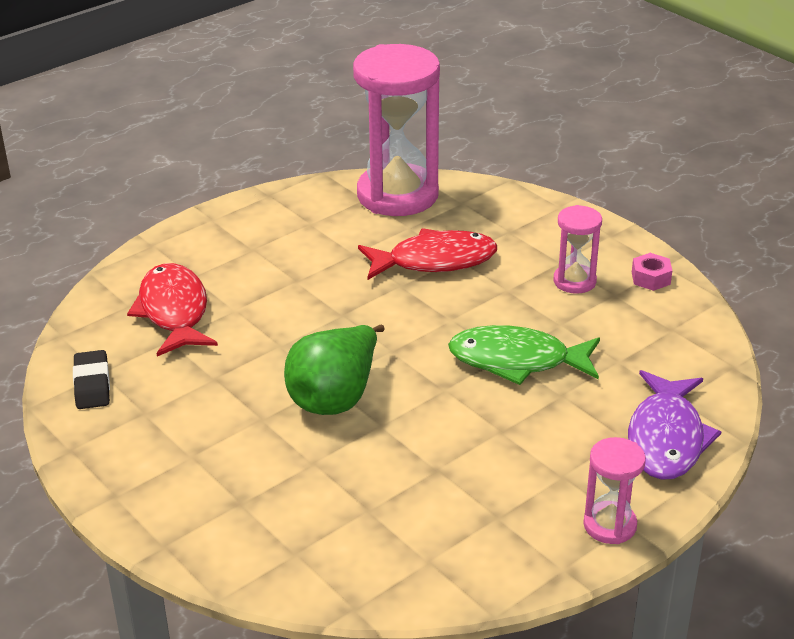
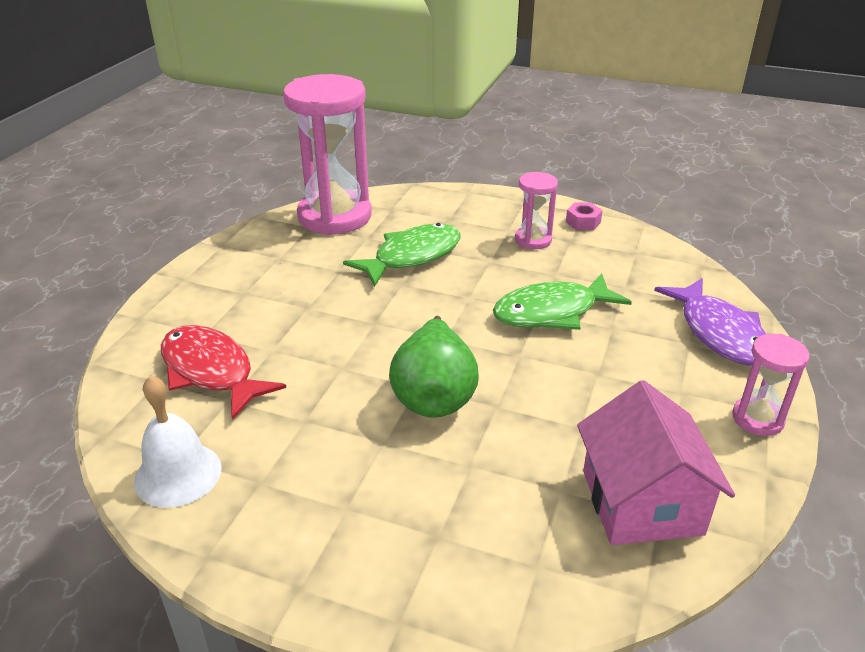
camera: 30 degrees left, 0 degrees up
black eraser [73,350,110,409] -> white bell [134,375,222,508]
red fish [358,228,497,280] -> green fish [343,223,460,287]
none -> pink house [577,380,735,545]

